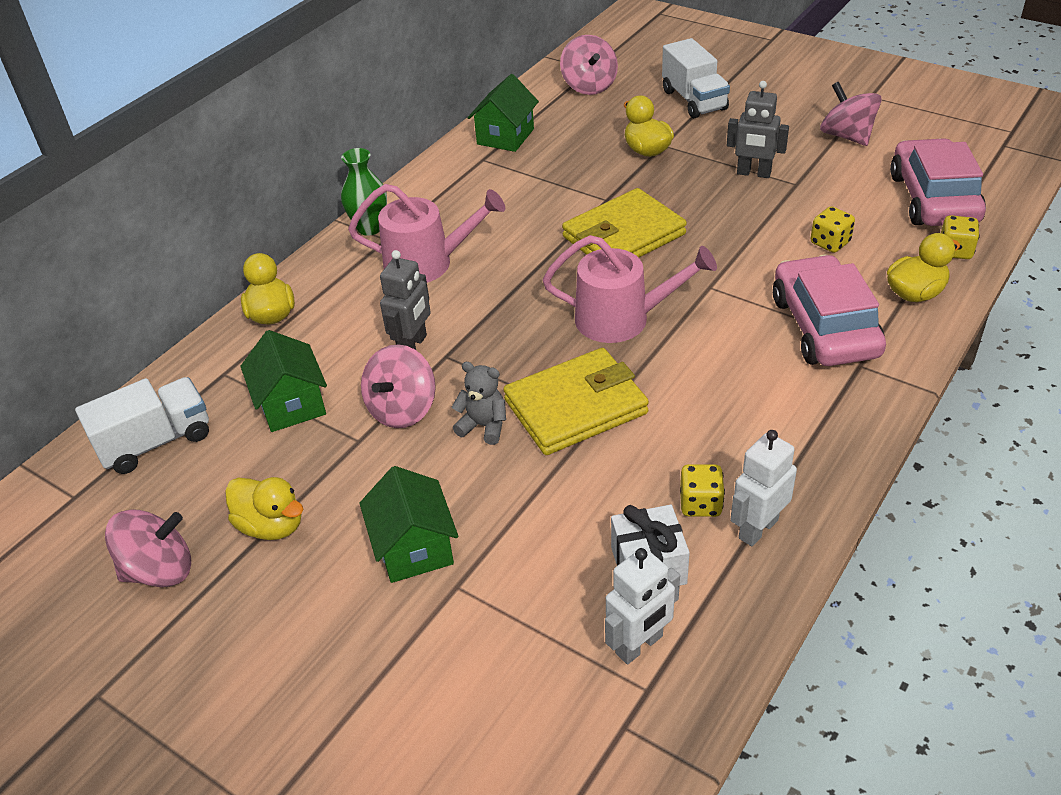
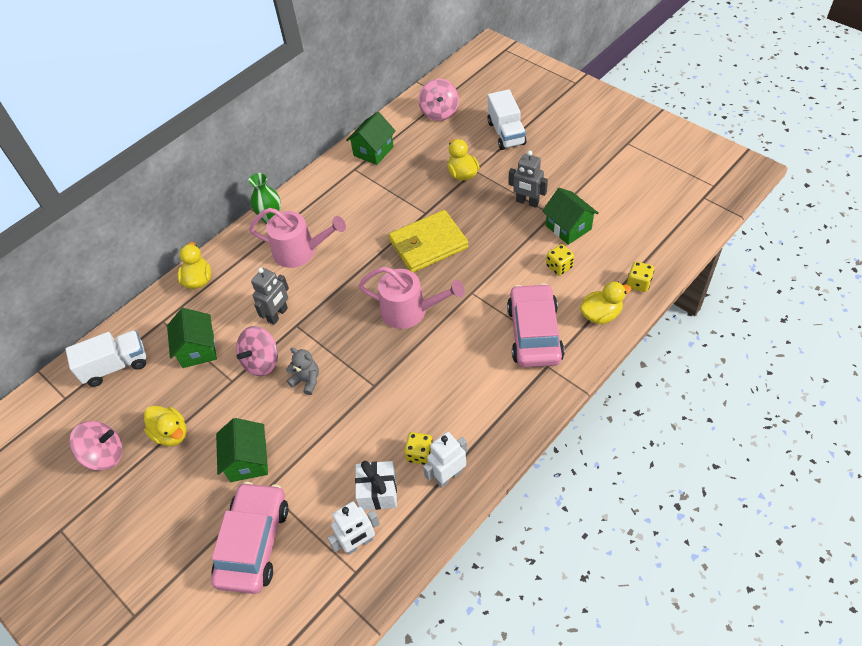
camera: 10 degrees right, 10 degrees up
yellow wallet [503,348,649,455] -> none
pink spinning top [820,82,882,146] -> none
pink car [890,138,986,226] -> pink car moved to [211,482,289,594]
none -> green house [542,188,599,245]

